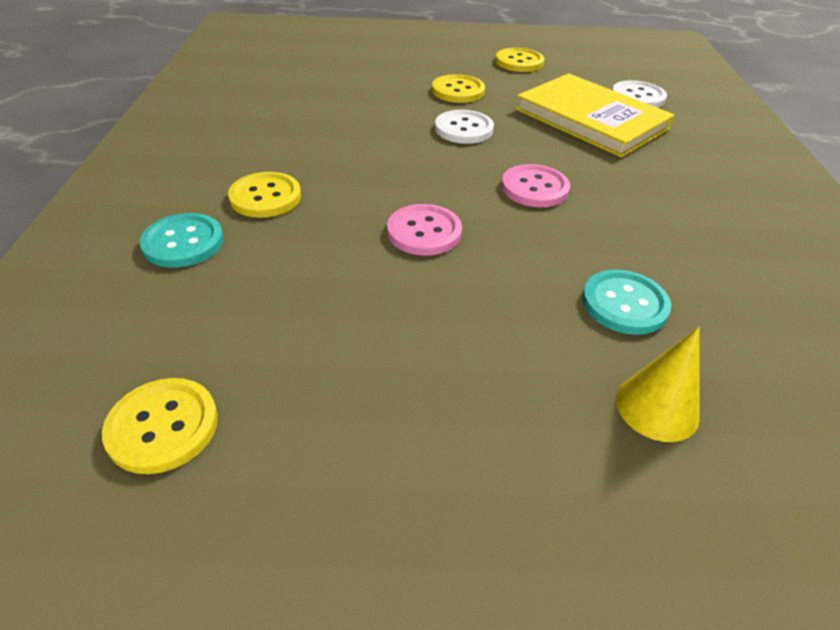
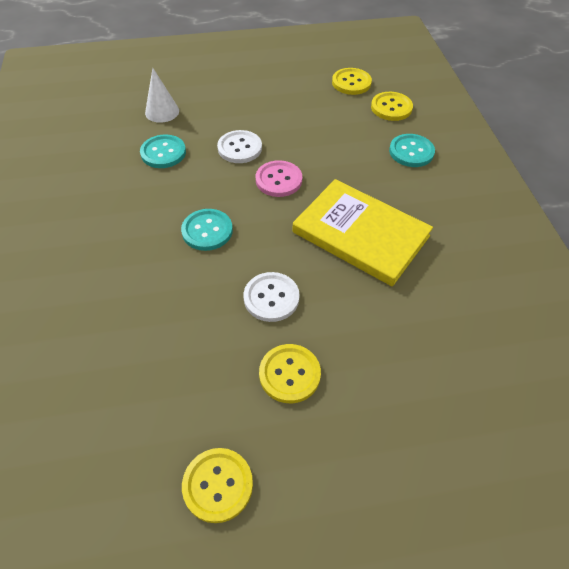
camera: 170 degrees right, 10 degrees up
yellow button [228,172,301,218] -> yellow button moved to [371,92,413,121]
pink button [502,164,570,207] -> turquoise button [181,209,233,251]
yellow book [515,73,675,157] -> yellow book moved to [292,179,433,287]
white button [612,80,667,108] -> white button moved to [217,130,262,163]
yellow cone [616,327,700,442] -> white cone [145,68,179,123]

